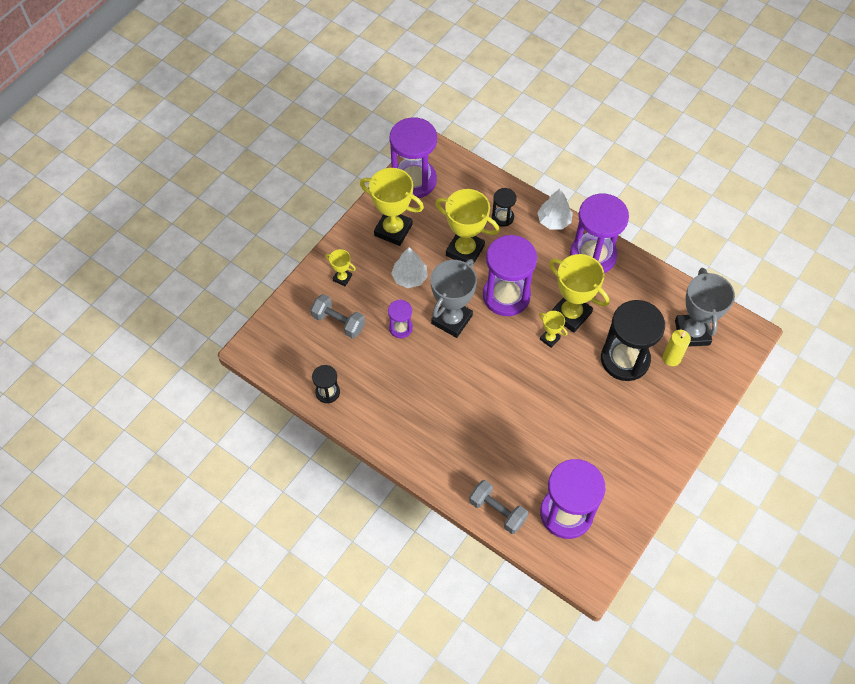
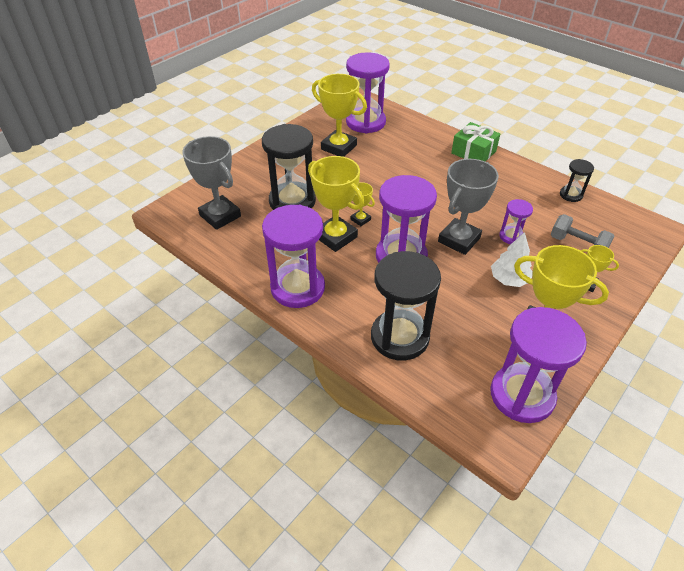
camera: 175 degrees left, 15 degrees down
yellow trophy [435,189,499,263] -> yellow trophy moved to [312,74,367,157]
grey dumbbell [469,480,528,534] -> none
black hourglass [492,188,517,227] -> black hourglass [371,251,441,361], size x2.05
white tree [537,189,573,230] -> none
yellow candle [663,330,691,366] -> none
grey trophy [675,268,735,347] -> grey trophy turned 45 degrees counterclockwise [182,136,241,230]
none -> green gift [451,122,500,162]

